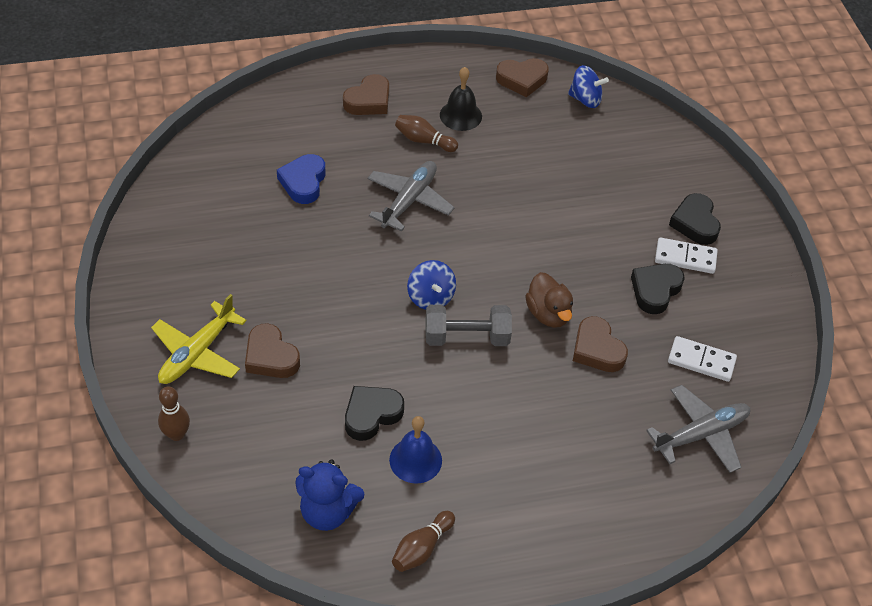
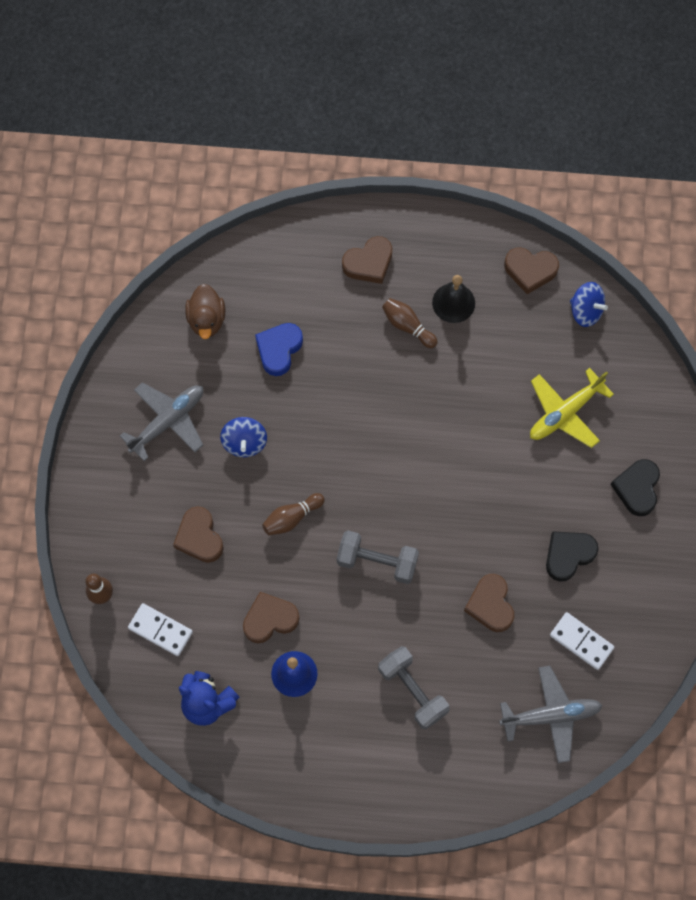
camera: 20 degrees right, 20 degrees up
yellow plane [151,294,247,384] -> yellow plane moved to [530,368,614,448]
black heart [345,386,404,441] -> brown heart [243,592,300,643]
grey plane [367,161,455,232] -> grey plane moved to [120,383,203,461]
brown bowling pin [392,511,455,572] -> brown bowling pin moved to [262,493,325,535]
blue spinning top [407,260,456,310] -> blue spinning top moved to [220,417,267,457]
brown duck [525,272,573,328] -> brown duck moved to [185,284,225,339]
white domino [655,238,718,274] -> white domino moved to [128,603,193,656]
none -> grey dumbbell [378,646,450,730]

